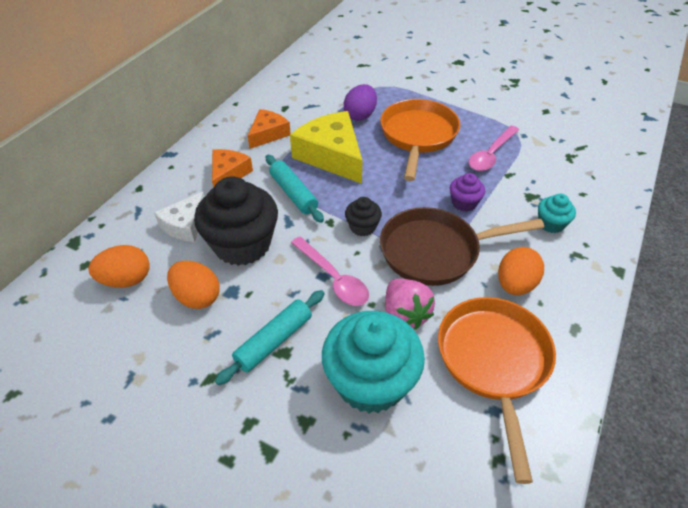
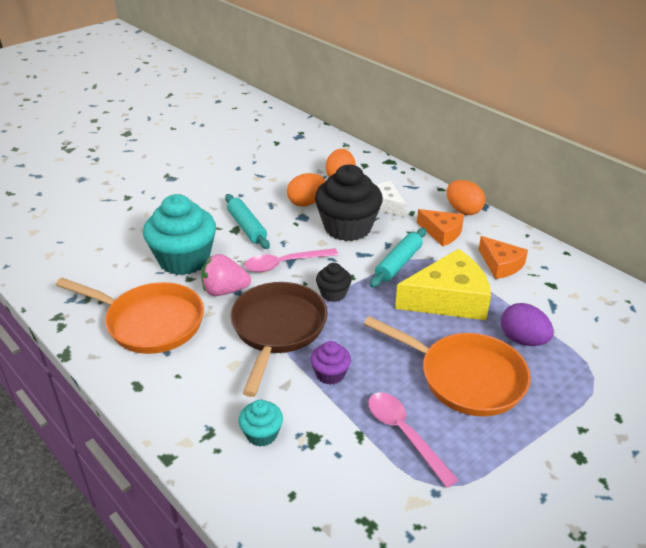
camera: 110 degrees right, 10 degrees down
turquoise rolling pin [266,155,324,223] -> turquoise rolling pin turned 45 degrees counterclockwise [370,228,426,288]
orange egg [498,247,544,295] -> orange egg moved to [447,180,485,215]

